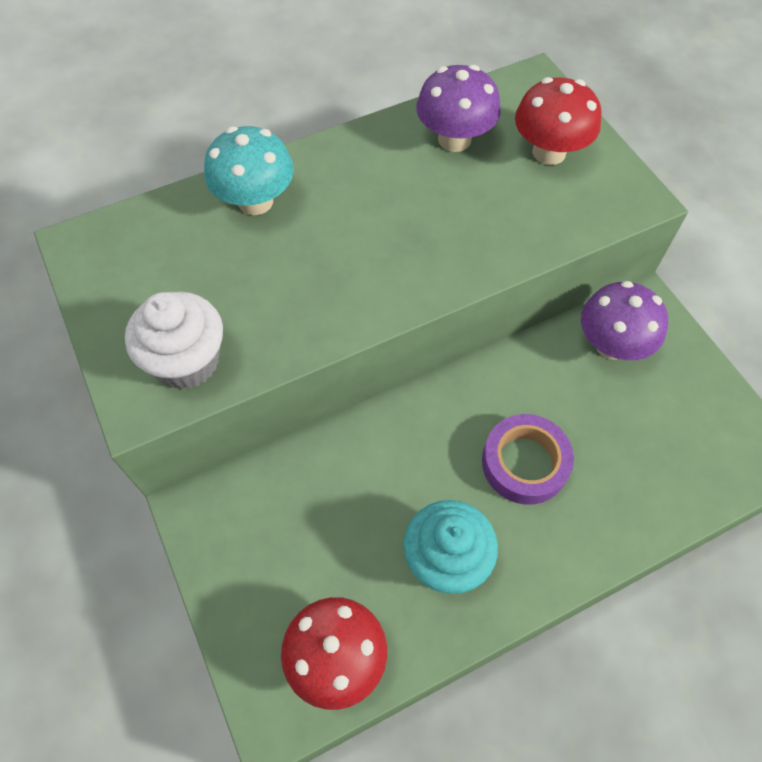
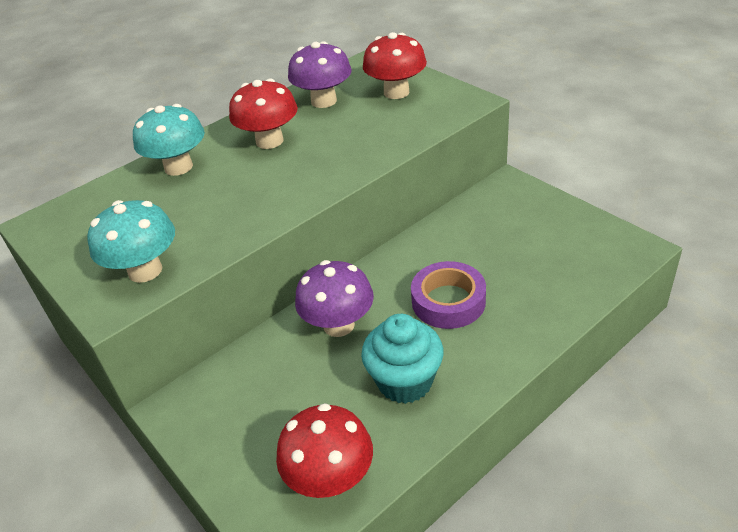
camera: 10 degrees left, 20 degrees down
white cupcake [125,292,223,389] -> turquoise mushroom [87,200,175,283]
purple mushroom [581,281,668,360] -> purple mushroom moved to [295,260,374,337]
none -> red mushroom [229,79,298,149]

